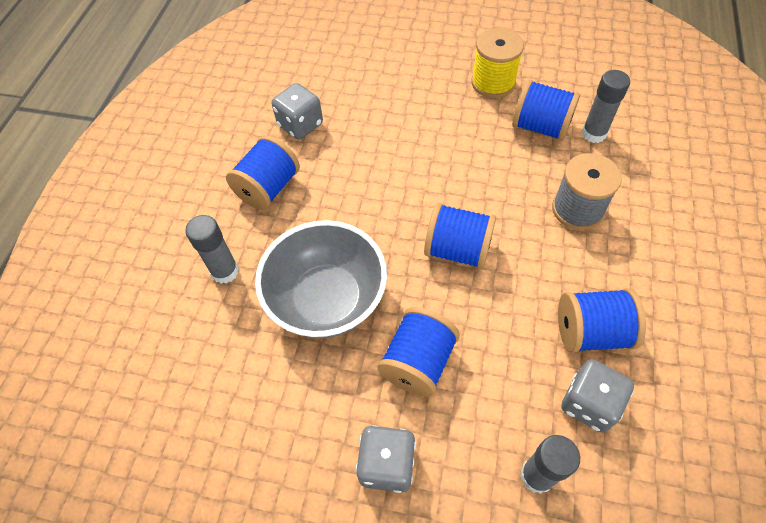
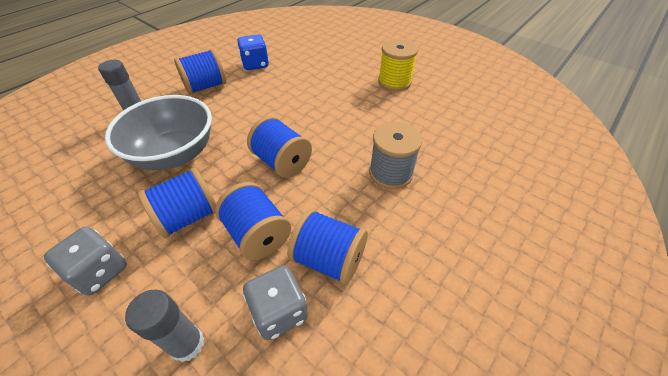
camera: 25 degrees right, 10 degrees down
grey dice [272,83,323,140] -> blue dice [237,34,269,70]
blue spool [512,79,580,141] -> blue spool moved to [215,182,291,260]
grey glue stick [582,70,630,143] -> none

